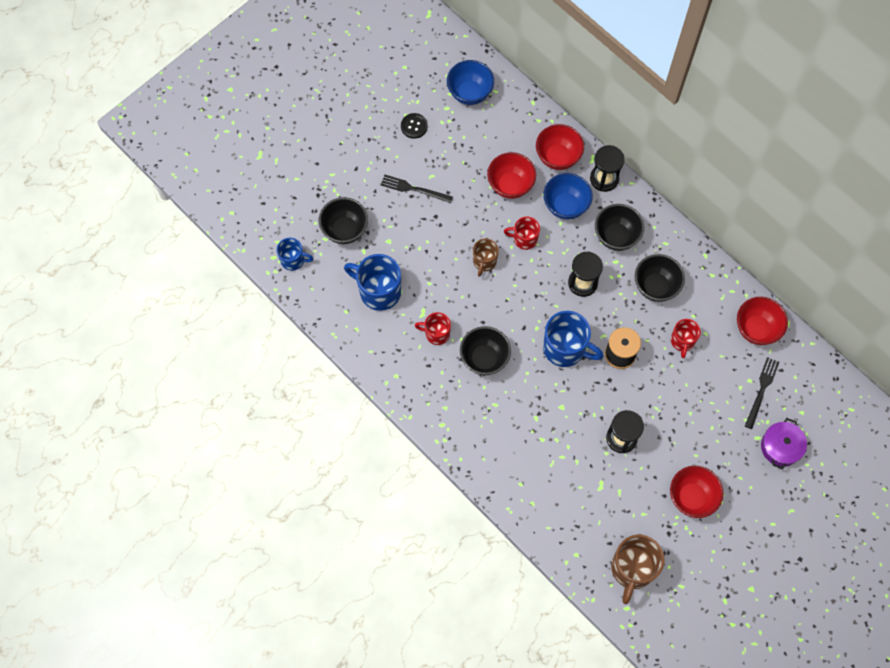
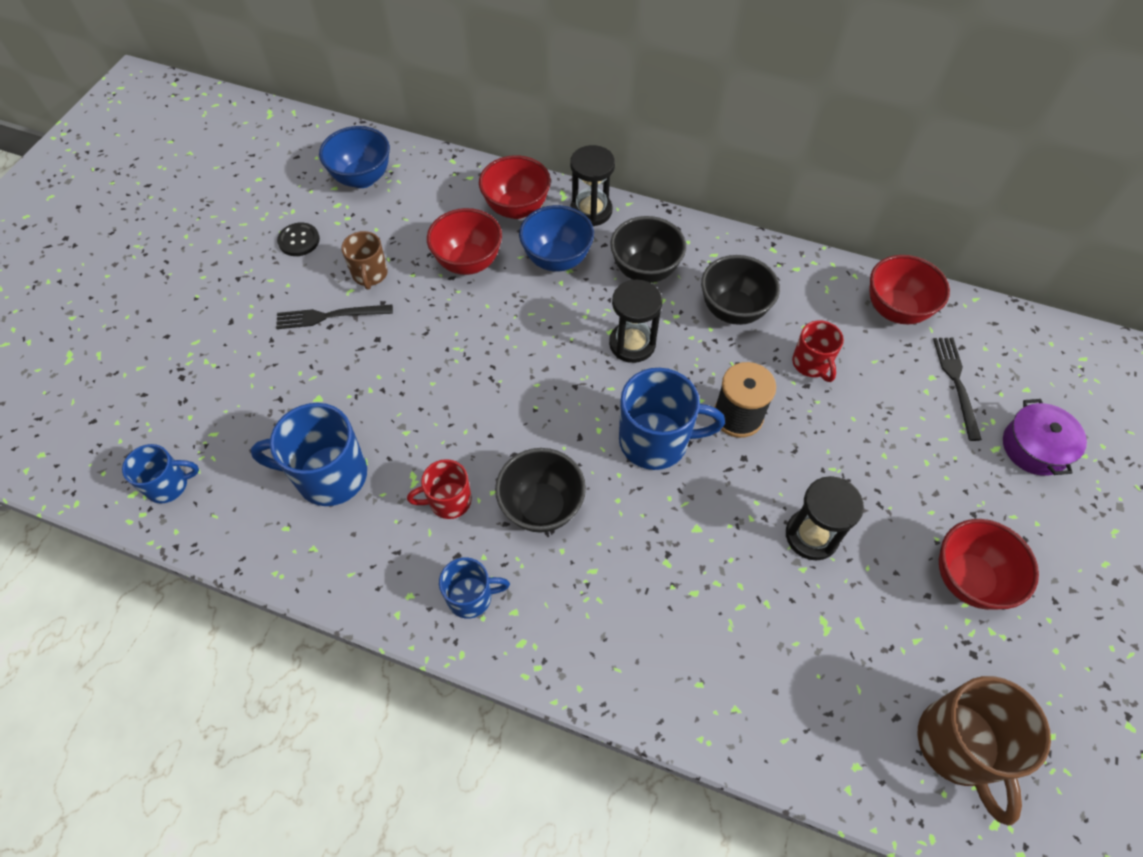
camera: 25 degrees left, 10 degrees down
black bowl [319,197,368,244] -> none
brown mug [473,238,499,277] -> brown mug moved to [341,231,388,290]
red mug [504,217,540,250] -> none
none -> blue mug [439,557,510,619]

